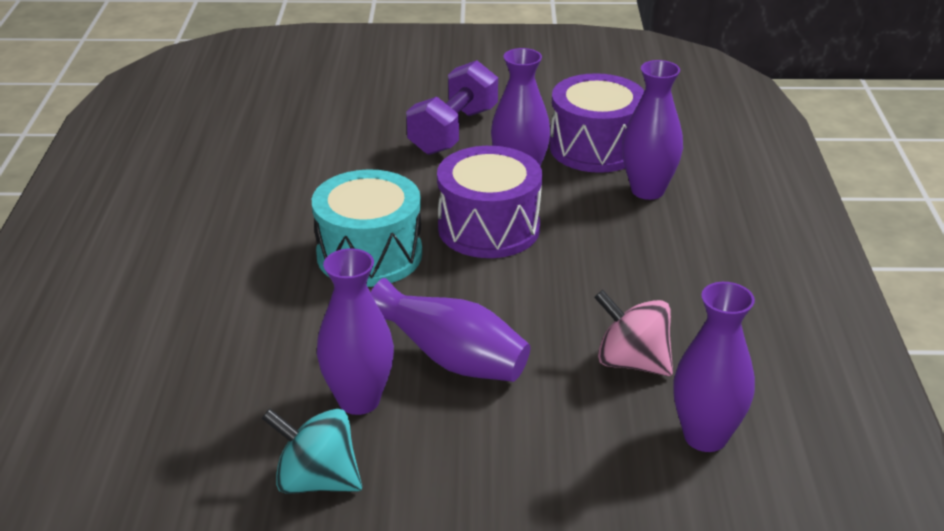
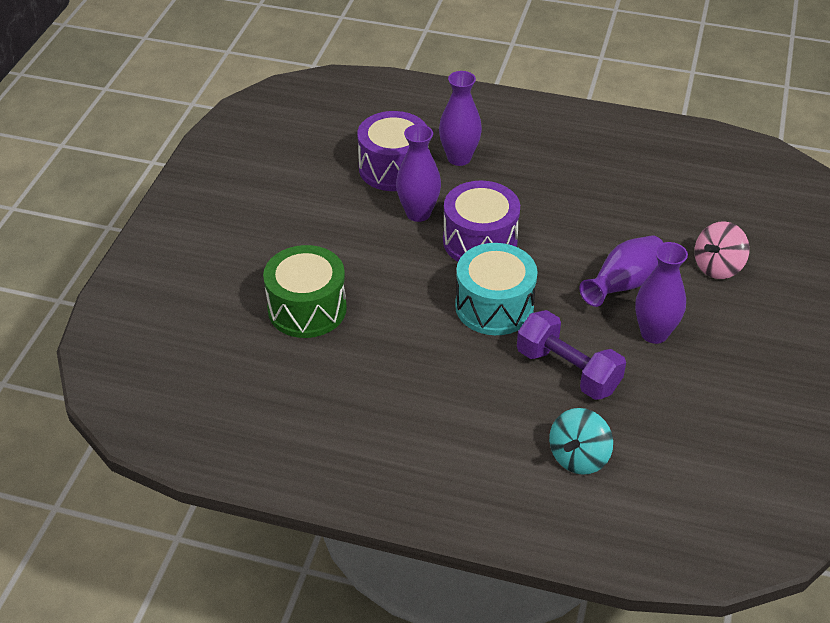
camera: 75 degrees left, 10 degrees up
turquoise spinning top [262,409,362,494] -> turquoise spinning top moved to [549,408,613,475]
purple dumbbell [406,60,498,155] -> purple dumbbell moved to [517,310,626,400]
pink spinning top [594,290,673,376] -> pink spinning top moved to [694,221,750,279]
purple vase [673,282,755,452] -> none
none -> green drum [263,245,347,338]

